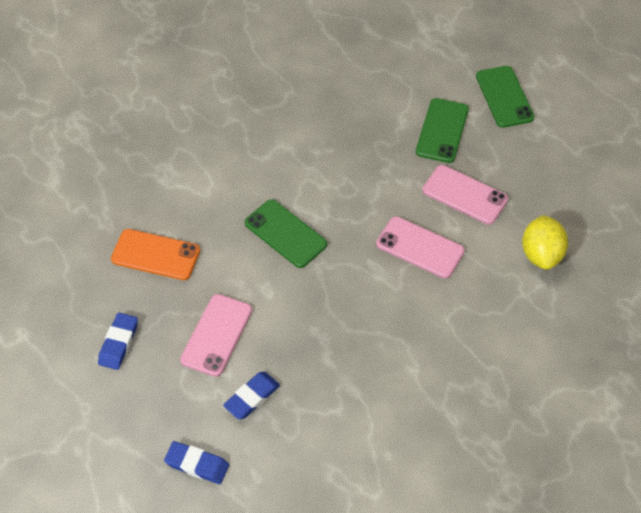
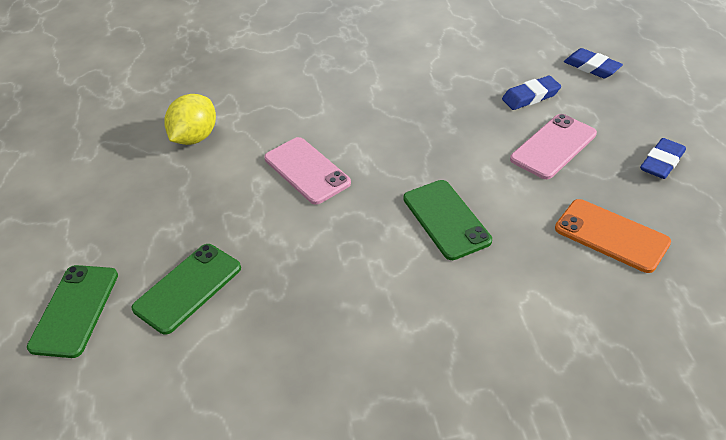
camera: 155 degrees left, 10 degrees down
pink phone [422,165,508,225] -> none

